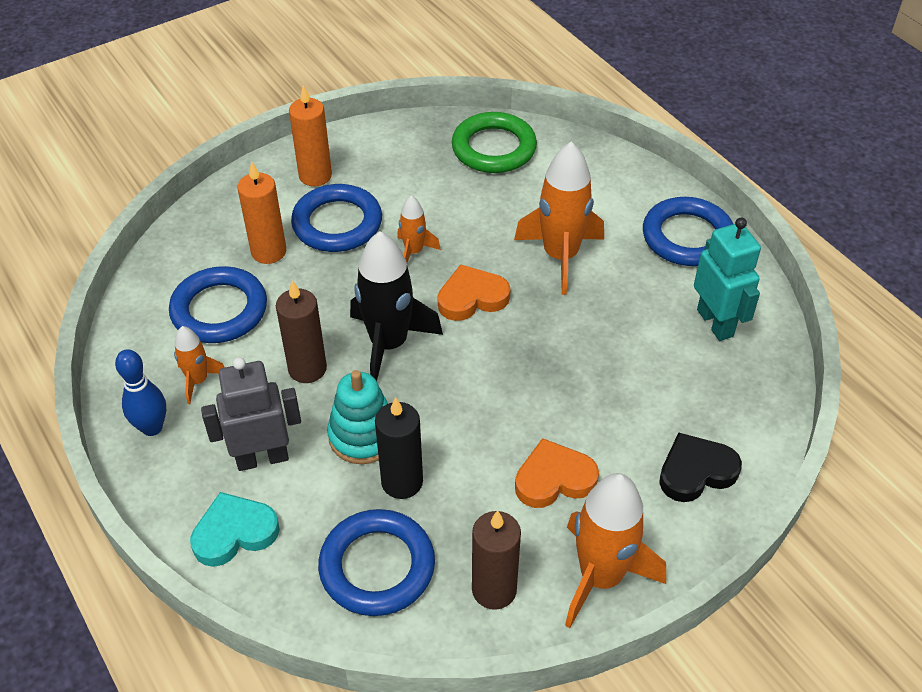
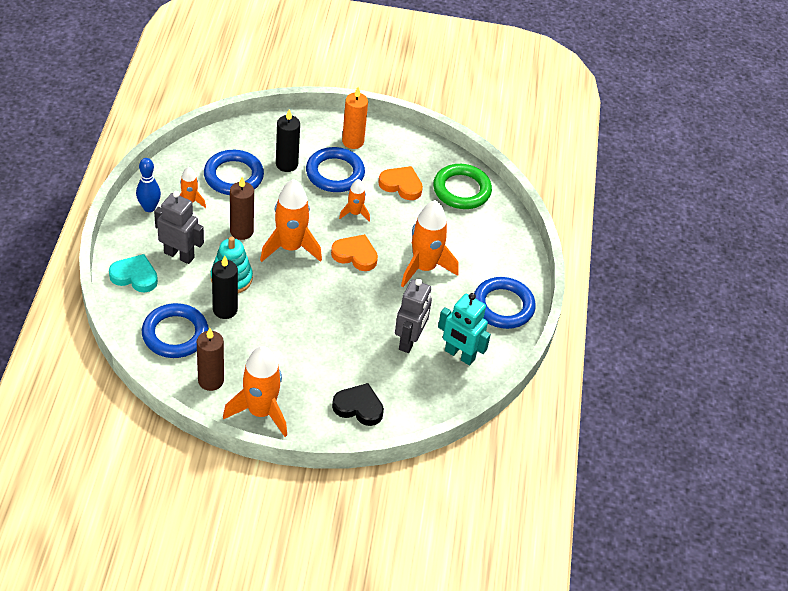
camera: 35 degrees right, 0 degrees up
orange candle [238,162,286,264] -> black candle [276,109,300,172]
black rocket [350,231,443,381] -> orange rocket [260,179,322,262]
orange heart [515,438,599,508] -> orange heart moved to [378,166,423,200]
turquoise robot [694,218,761,341] -> turquoise robot turned 105 degrees clockwise [438,293,491,366]
none -> grey robot [395,279,432,353]

